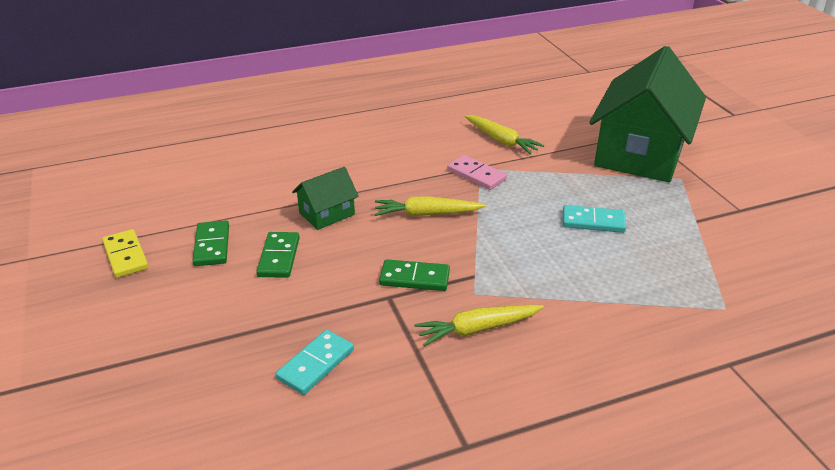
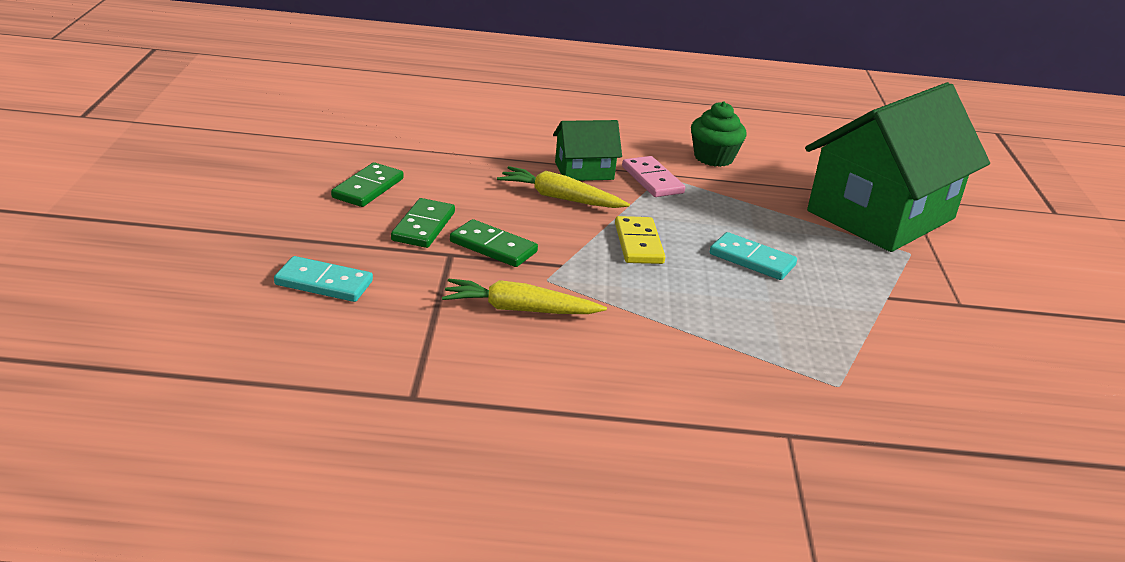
camera: 20 degrees right, 5 degrees down
yellow domino [102,229,149,278] -> yellow domino moved to [615,216,665,264]
green domino [193,220,229,266] -> green domino moved to [391,198,455,248]
turquoise domino [276,330,354,395] -> turquoise domino turned 45 degrees clockwise [274,256,373,302]
green house [292,167,359,230] -> green house moved to [553,120,622,181]
yellow carrot [465,115,544,154] -> green cupcake [691,102,747,167]

